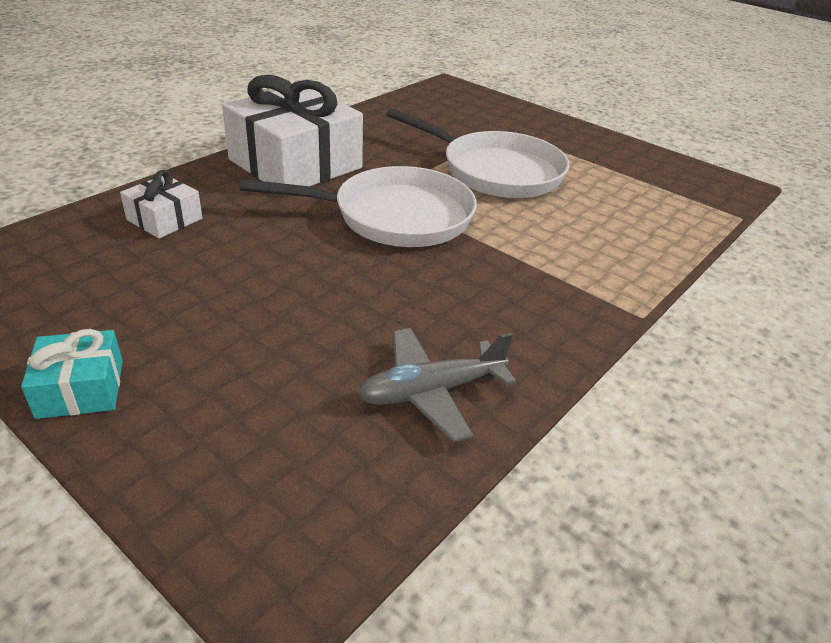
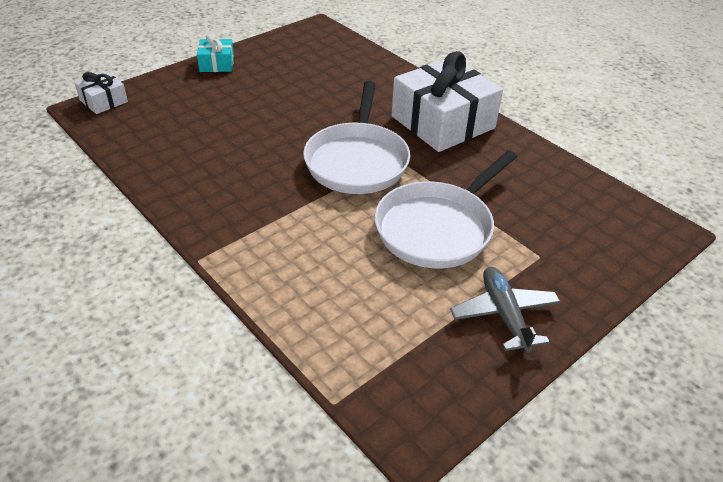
camera: 100 degrees right, 5 degrees up
white gift [120,170,203,238] -> white gift moved to [74,71,128,114]
grey plane [358,328,516,442] -> grey plane moved to [450,267,561,353]

